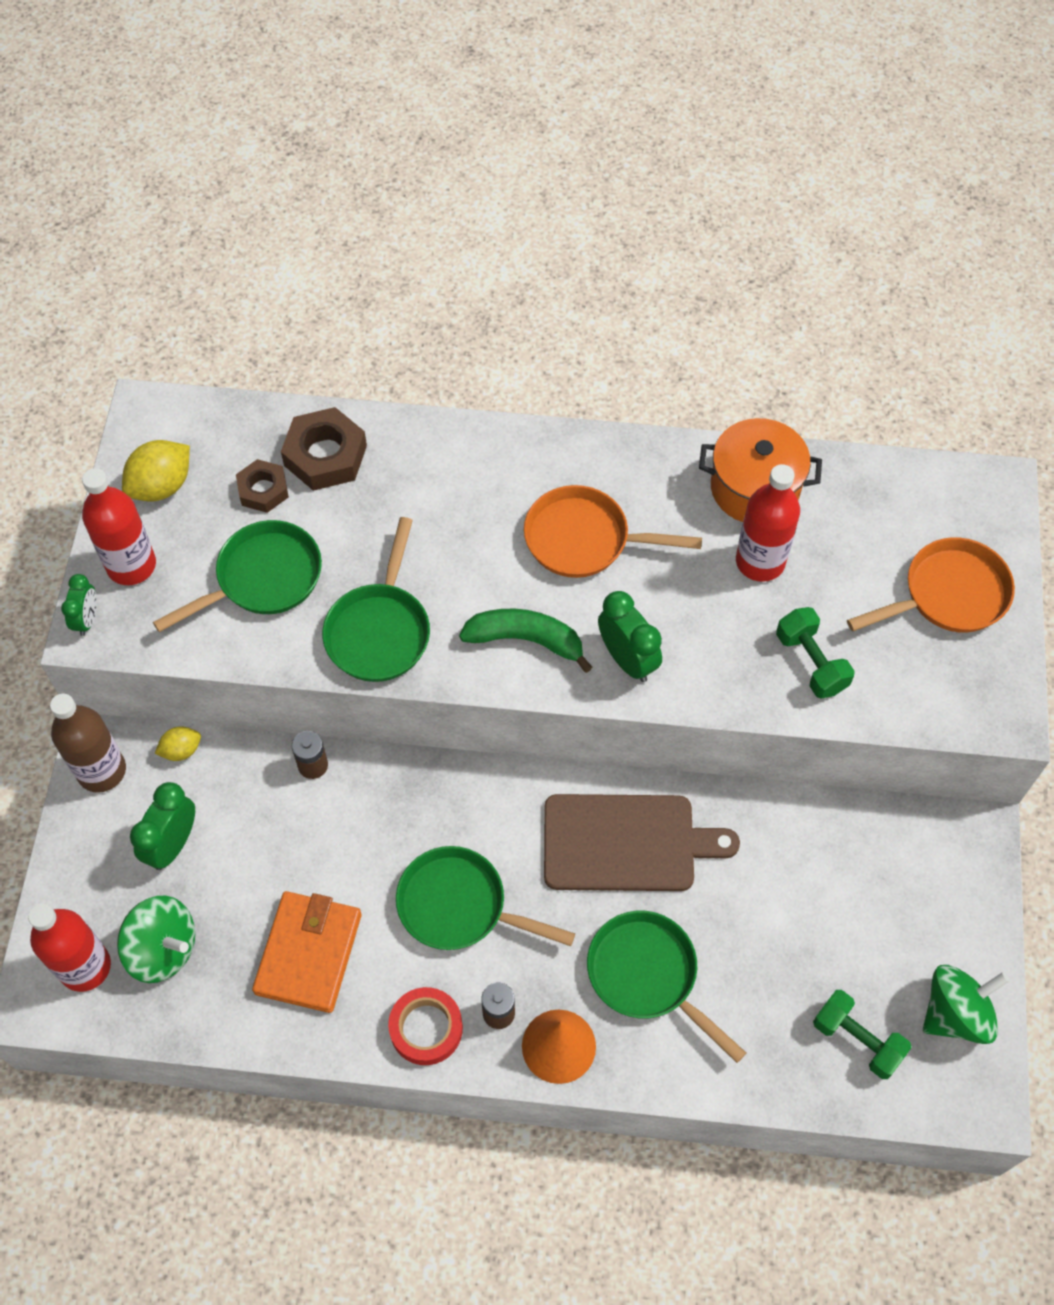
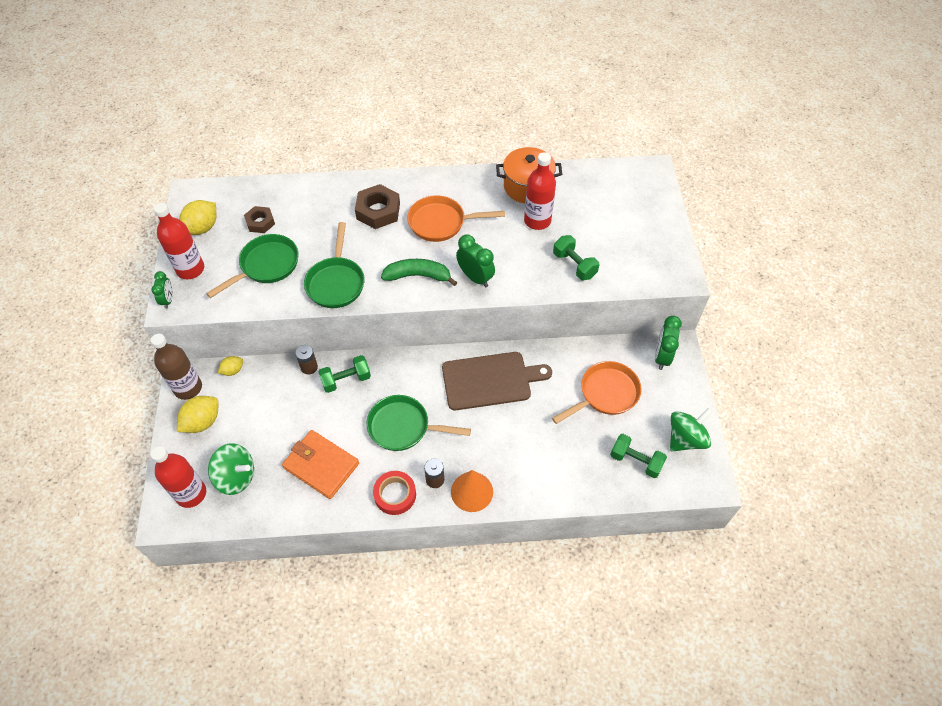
camera: 10 degrees left, 5 degrees down
green clock [130,782,195,870] -> green clock moved to [655,316,682,370]
orange wallet [252,891,362,1013] -> orange wallet turned 60 degrees counterclockwise [282,430,359,499]
brown nut [281,407,367,491] -> brown nut moved to [355,184,400,229]
green pan [587,911,746,1063] -> none
orange pan [847,537,1015,633] -> orange pan moved to [552,361,642,424]
none -> yellow lemon [177,396,219,433]
none -> green dumbbell [318,355,371,393]

